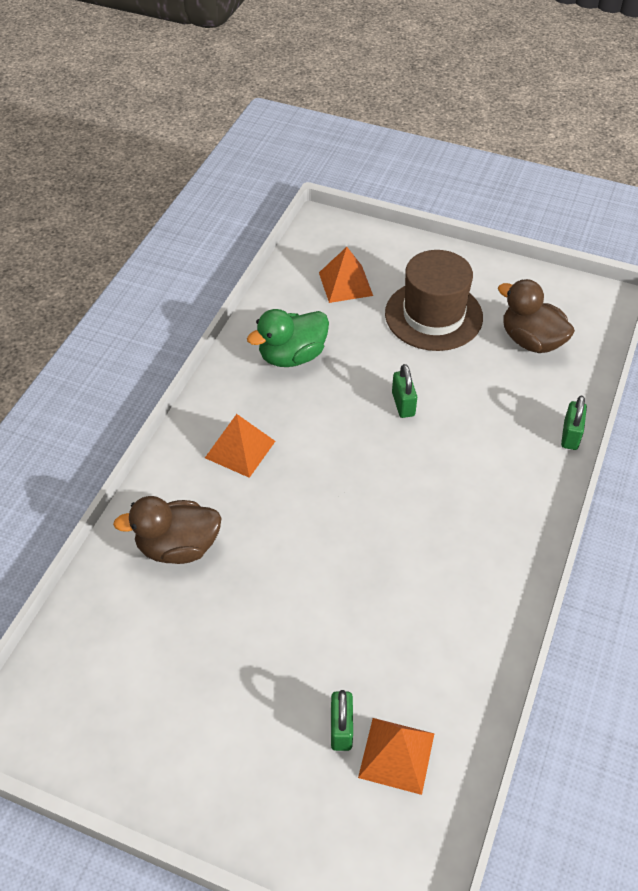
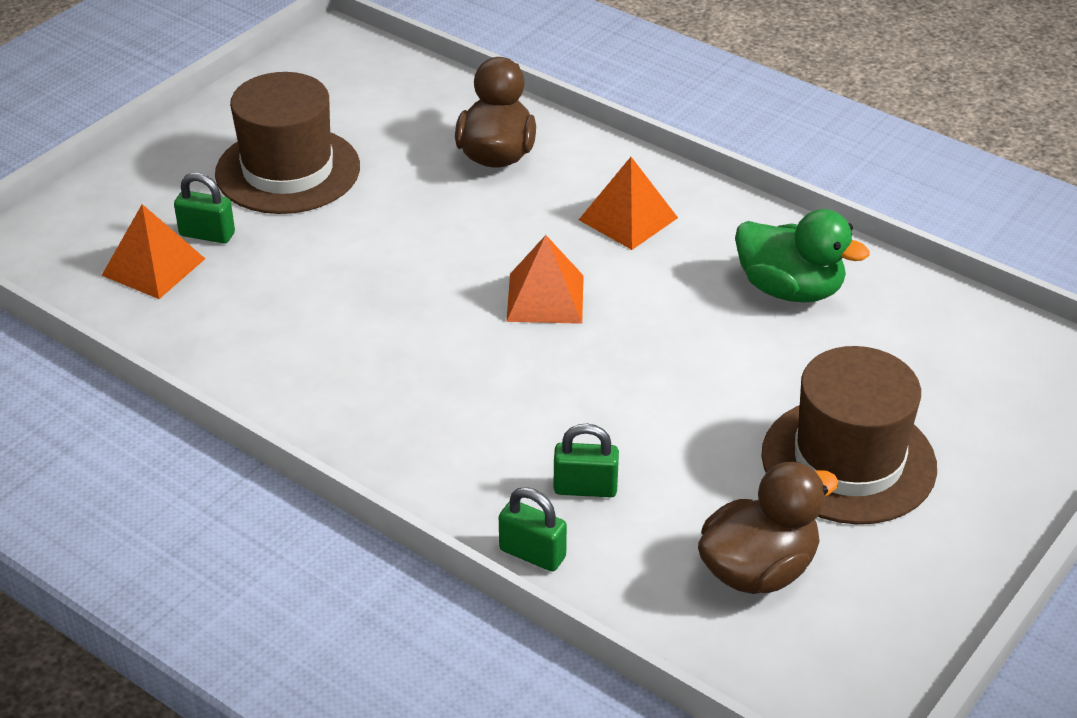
camera: 105 degrees right, 10 degrees down
green duck [247,309,329,367] -> green duck turned 135 degrees clockwise [735,209,870,302]
orange pyramid [319,247,373,303] -> orange pyramid moved to [506,235,584,324]
green padlock [392,364,417,418] -> green padlock moved to [554,423,619,497]
none -> brown hat [215,72,360,214]

